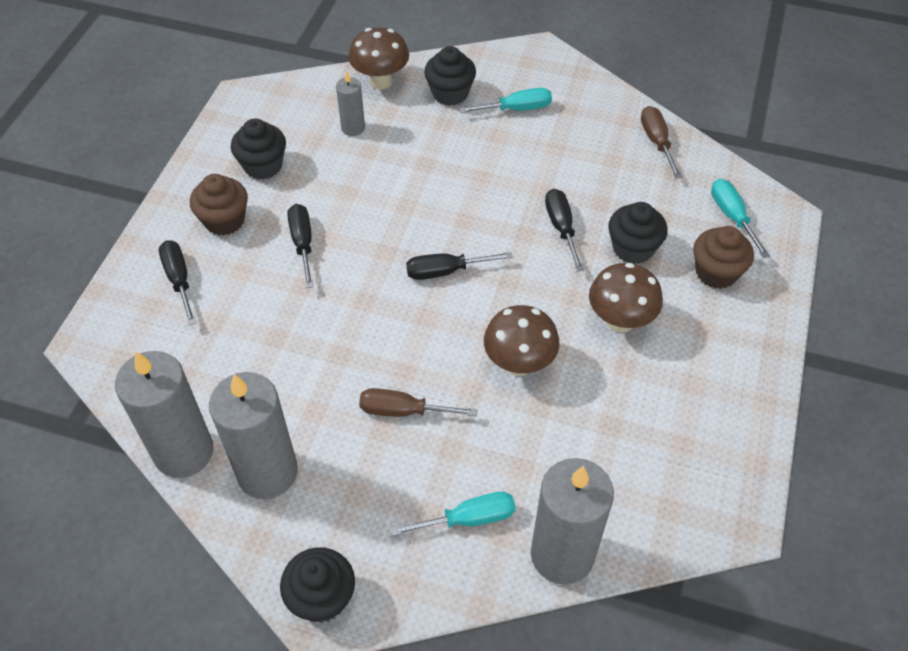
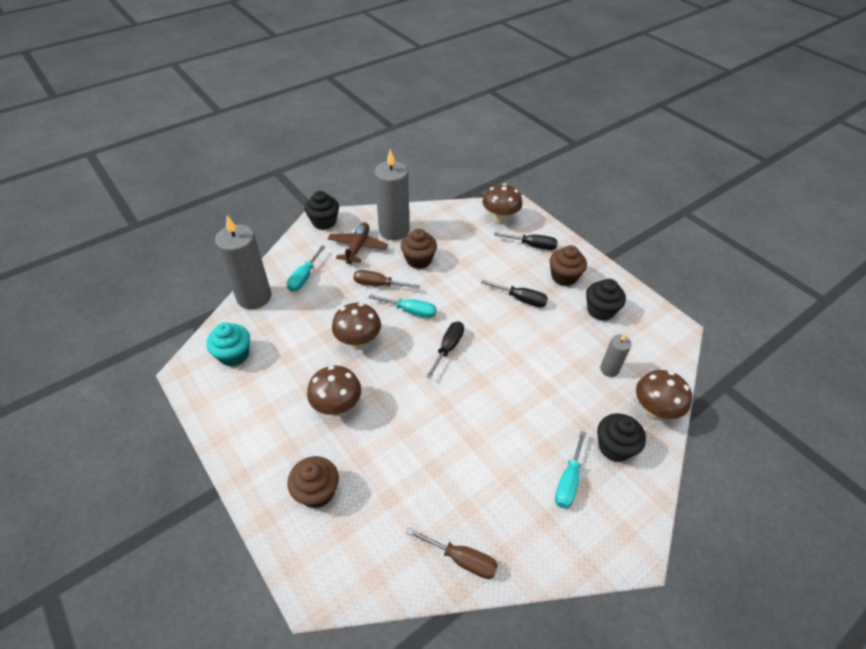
camera: 125 degrees right, 5 degrees down
grey candle [115,351,214,478] -> none
brown screwdriver [359,388,477,417] -> brown screwdriver turned 120 degrees counterclockwise [353,270,420,289]
black screwdriver [545,189,584,271] -> none
black cupcake [608,202,668,264] -> none
turquoise screwdriver [711,179,770,258] -> turquoise screwdriver moved to [368,294,436,318]
none -> turquoise cupcake [206,323,250,367]
none -> brown plane [328,222,388,264]
none -> brown cupcake [401,228,437,269]
none -> brown mushroom [482,183,522,225]

